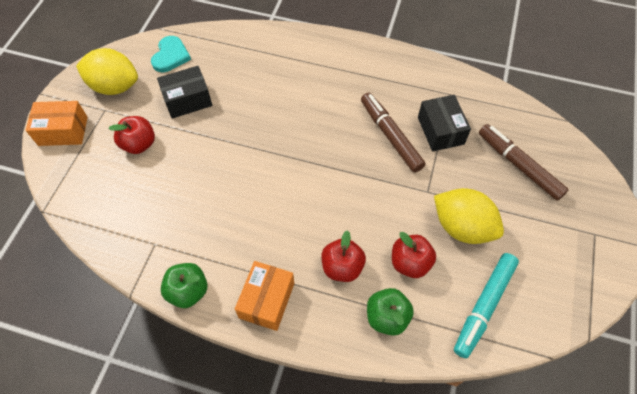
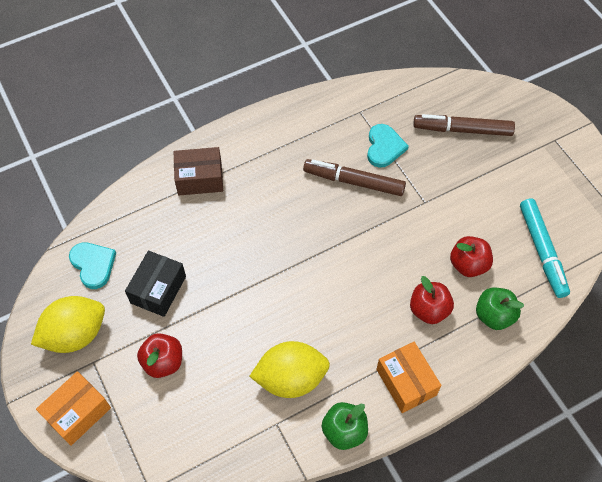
camera: 45 degrees left, 0 degrees up
black box [418,95,471,152] -> turquoise heart [367,124,409,168]
yellow lemon [434,188,504,244] -> yellow lemon moved to [249,341,330,398]
none -> brown box [174,147,223,195]

